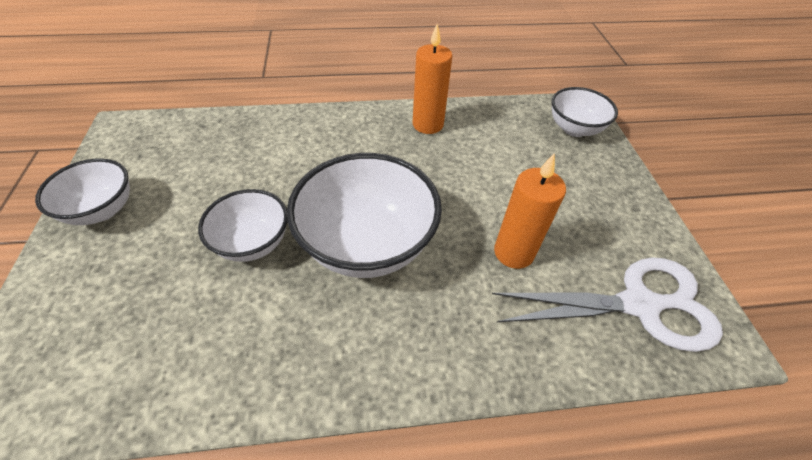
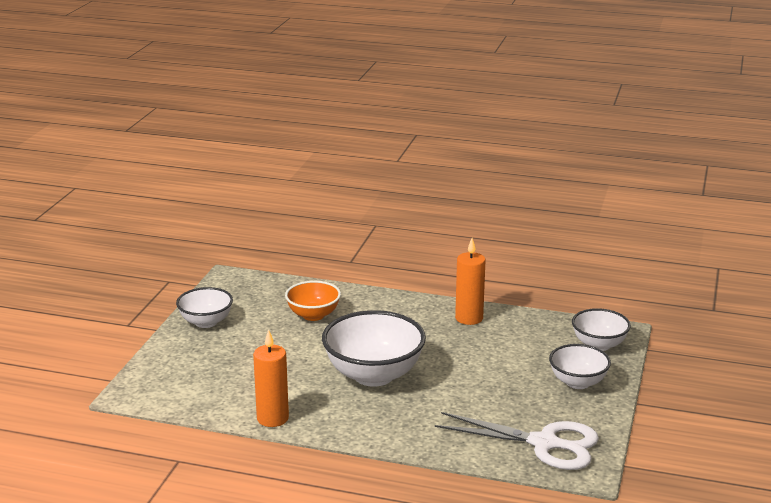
camera: 25 degrees right, 25 degrees down
white bowl [198,189,287,262] -> white bowl moved to [549,344,611,389]
orange candle [494,153,566,269] -> orange candle moved to [253,329,289,427]
none -> orange bowl [285,281,341,321]

